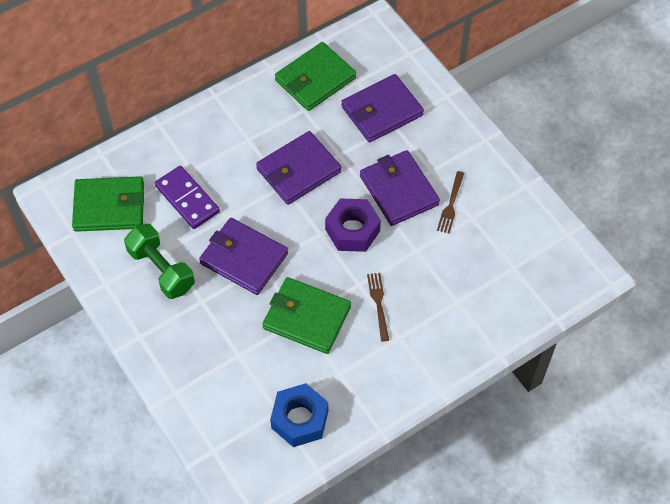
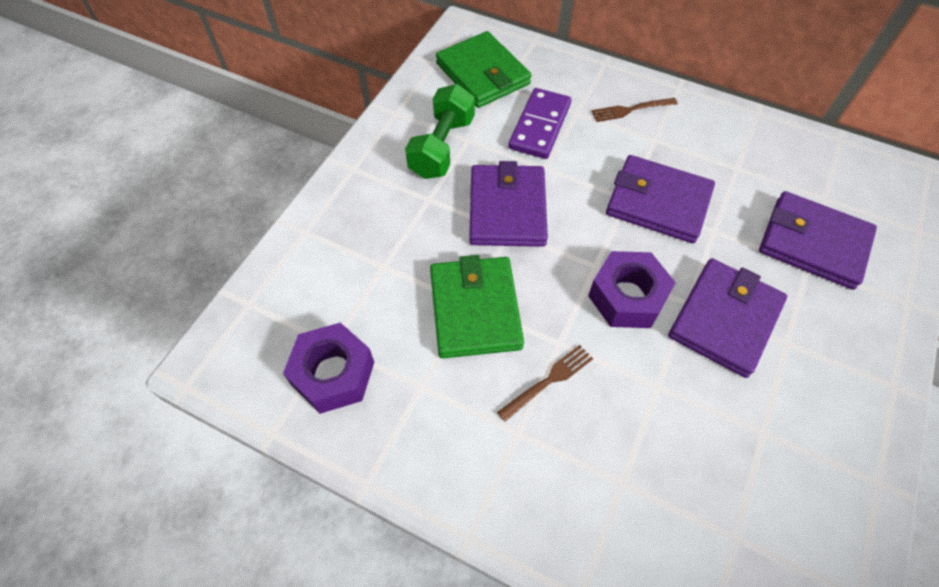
camera: 60 degrees right, 0 degrees up
blue nut [270,383,328,447] -> purple nut [283,322,374,414]
green wallet [275,42,356,111] -> none
brown fork [437,171,464,234] -> brown fork moved to [591,98,678,122]

